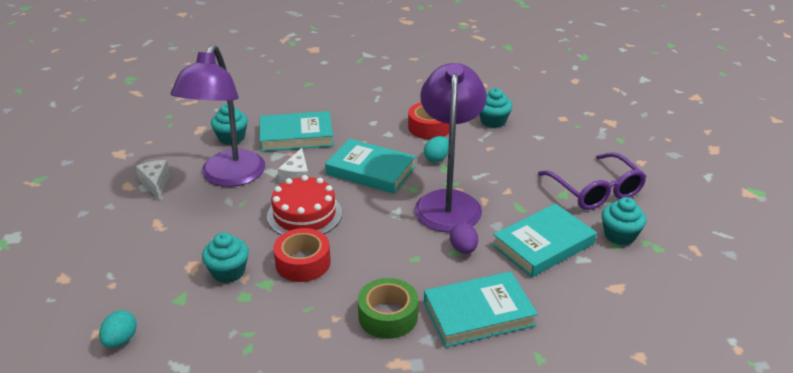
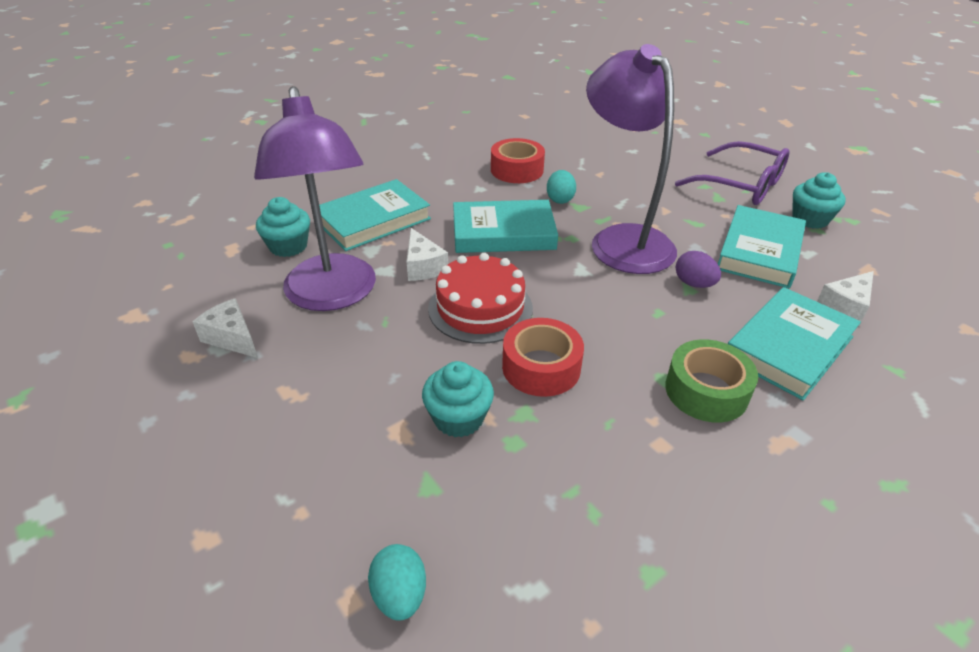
camera: 30 degrees left, 5 degrees up
turquoise cupcake [479,88,512,128] -> none
none -> white cheese [817,271,874,326]

